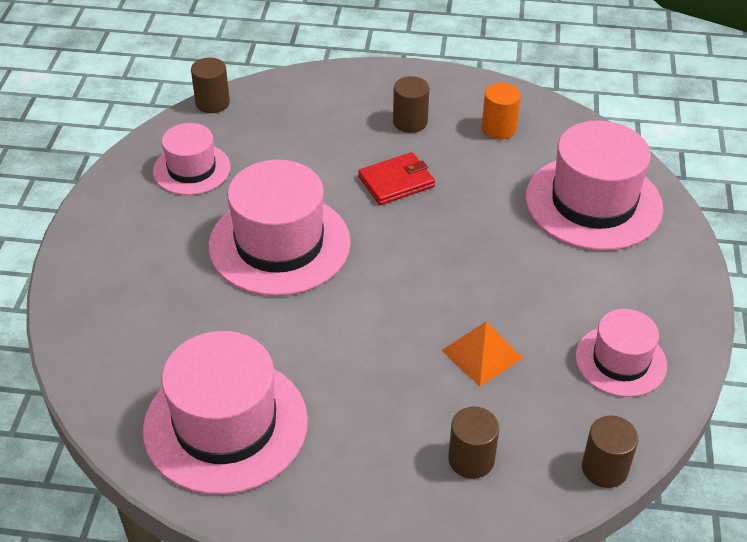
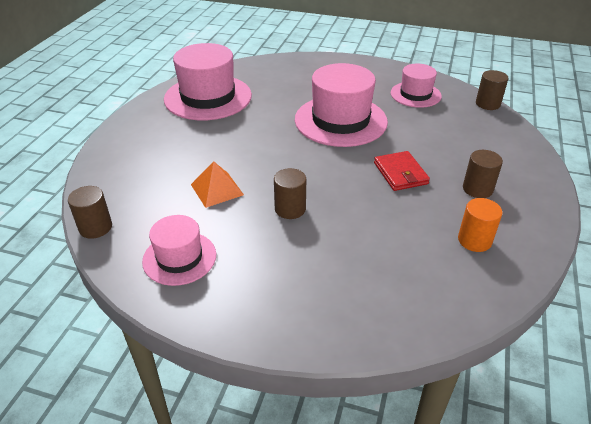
camera: 100 degrees right, 5 degrees down
brown cylinder [448,407,499,479] -> brown cylinder moved to [274,168,306,219]
pink hat [525,121,663,251] -> none

